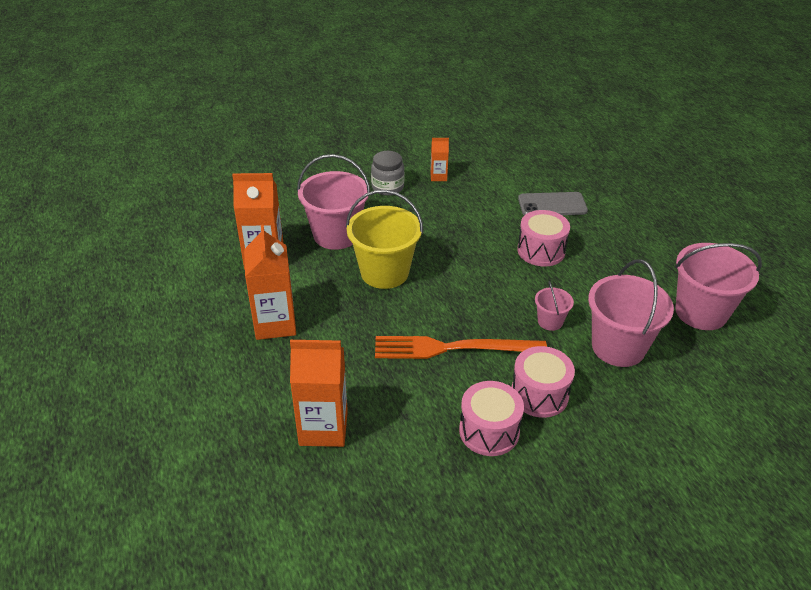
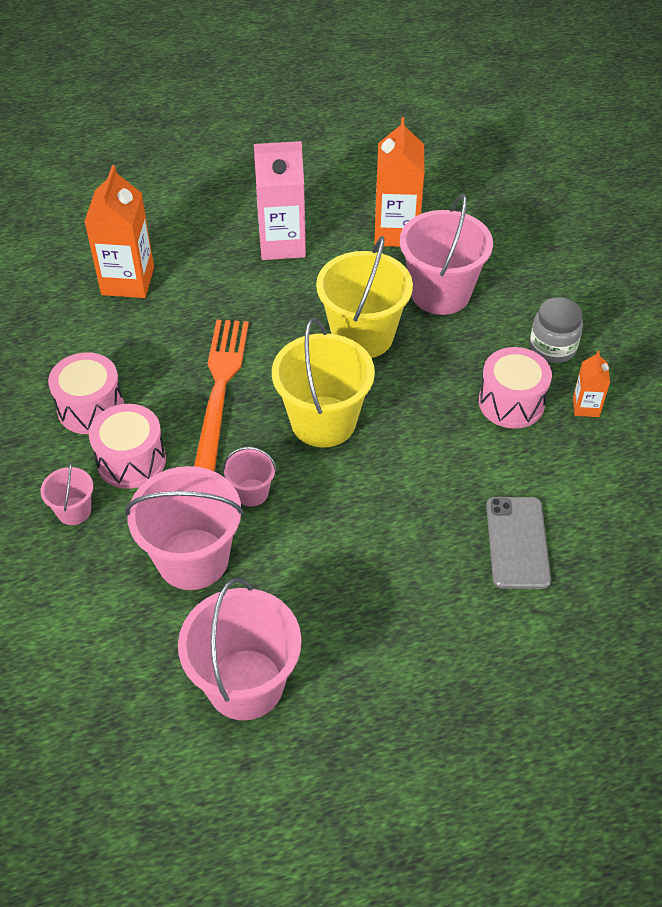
camera: 95 degrees right, 10 degrees up
orange carton [244,224,296,340] -> pink carton [254,141,306,260]
pink drum [517,210,570,267] -> pink drum moved to [479,347,552,429]
none -> pink bucket [41,461,93,525]
none -> yellow bucket [272,318,375,447]

